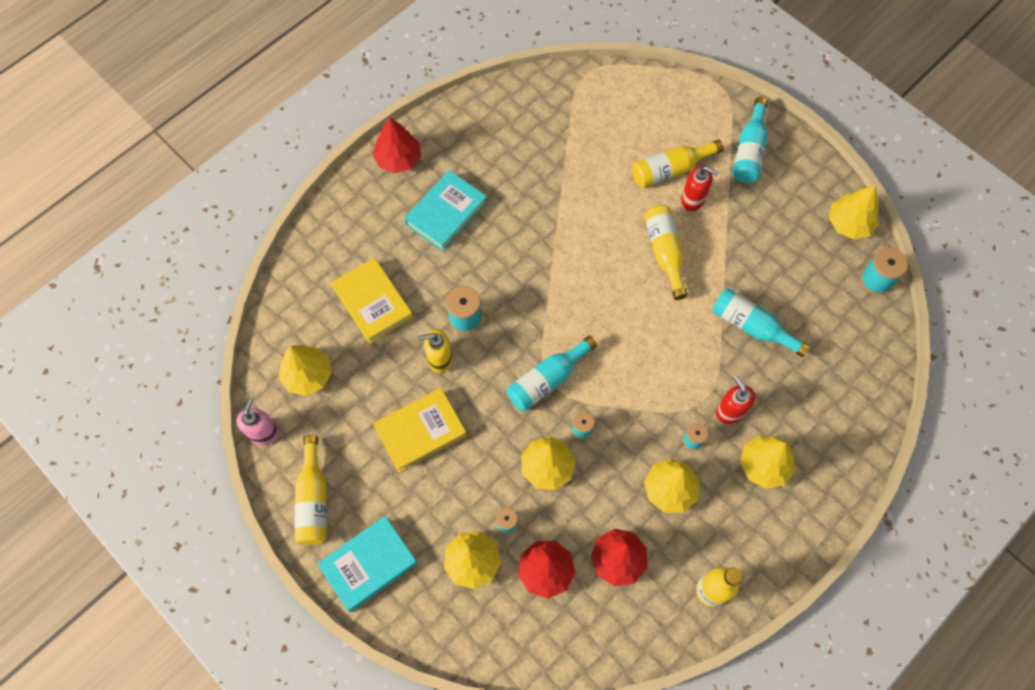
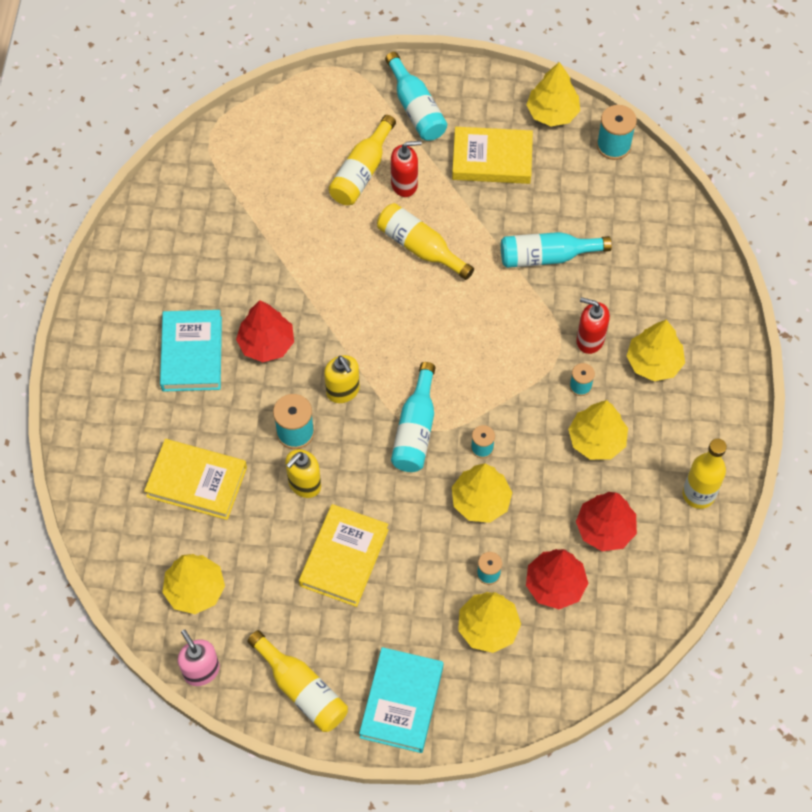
camera: 40 degrees left, 5 degrees down
red tree [373,117,421,173] -> red tree moved to [236,300,294,362]
none -> yellow soap dispenser [324,355,360,403]
none -> yellow book [452,127,533,184]

